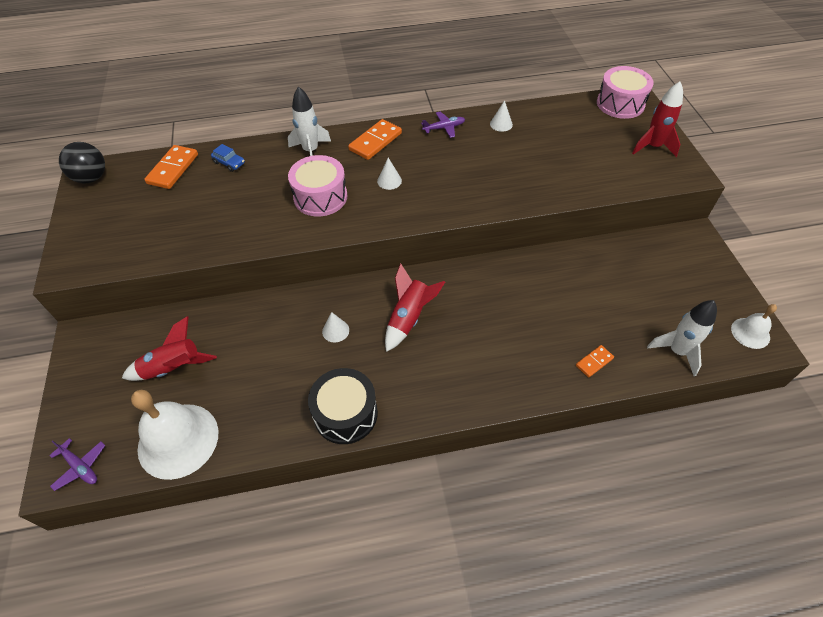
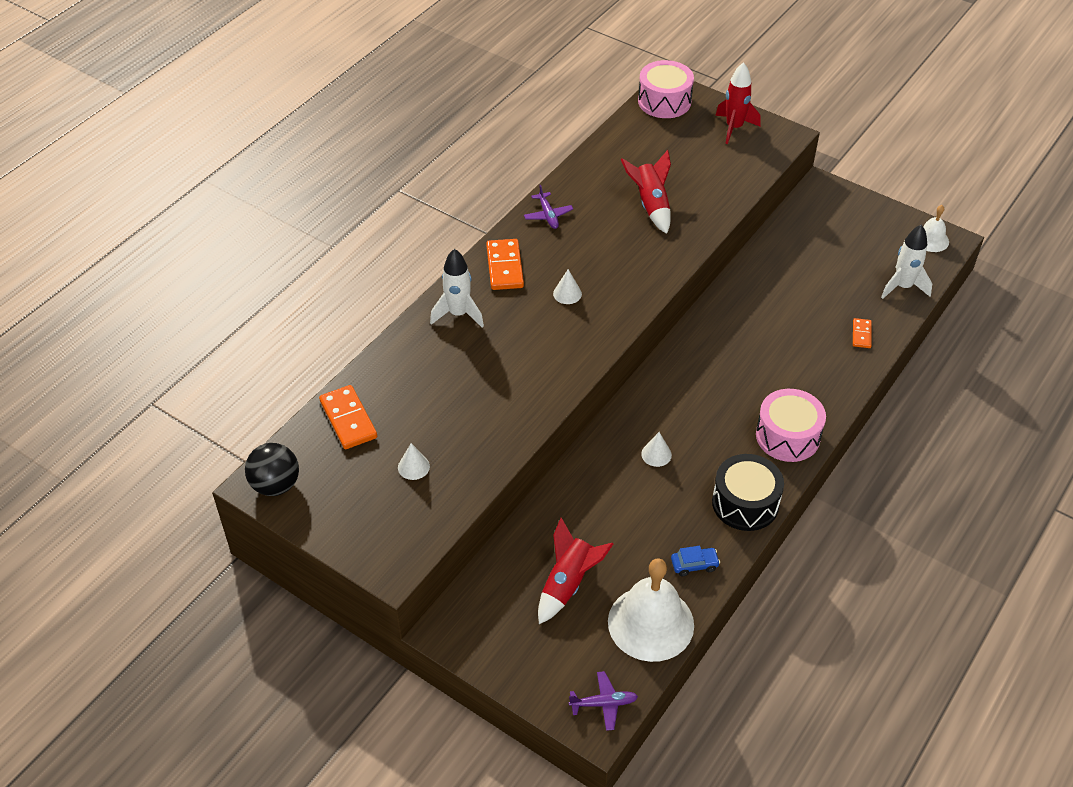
camera: 45 degrees left, 5 degrees down
blue car [211,144,245,172] -> blue car moved to [671,546,720,576]
pink drum [288,155,348,217] -> pink drum moved to [756,389,826,462]
red rocket [385,263,445,352] -> red rocket moved to [621,150,671,234]
purple plane [421,112,465,138] -> purple plane turned 135 degrees clockwise [524,185,573,229]
white cone [490,100,513,132] -> white cone moved to [398,443,430,480]

